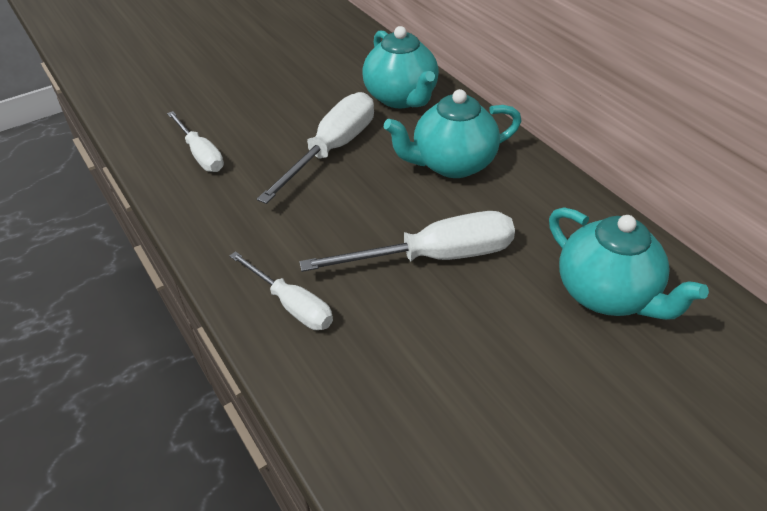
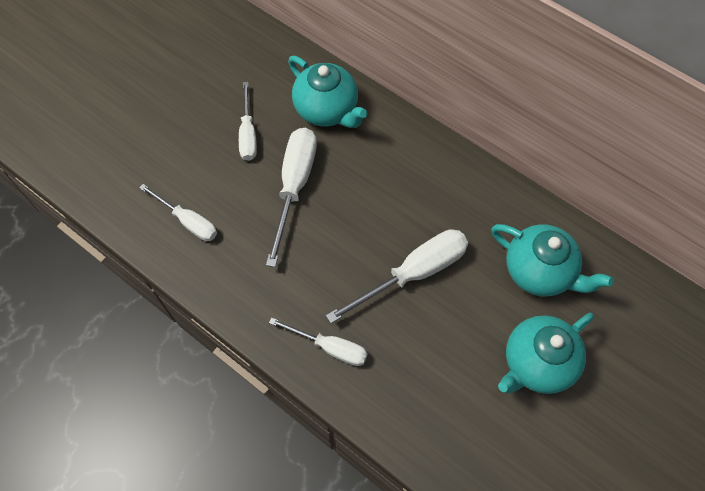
camera: 20 degrees left, 20 degrees up
turquoise teapot [384,89,521,178] -> turquoise teapot moved to [498,313,594,394]
none -> white screwdriver [239,82,257,161]

